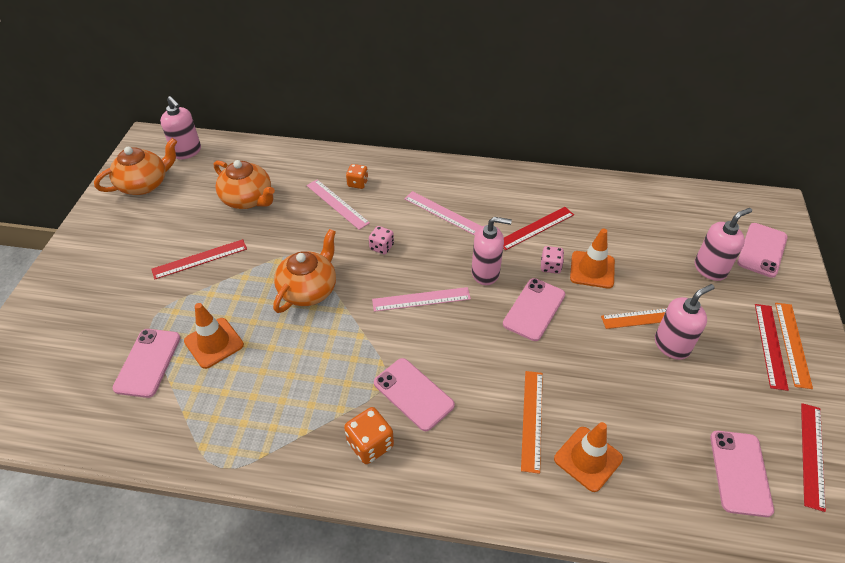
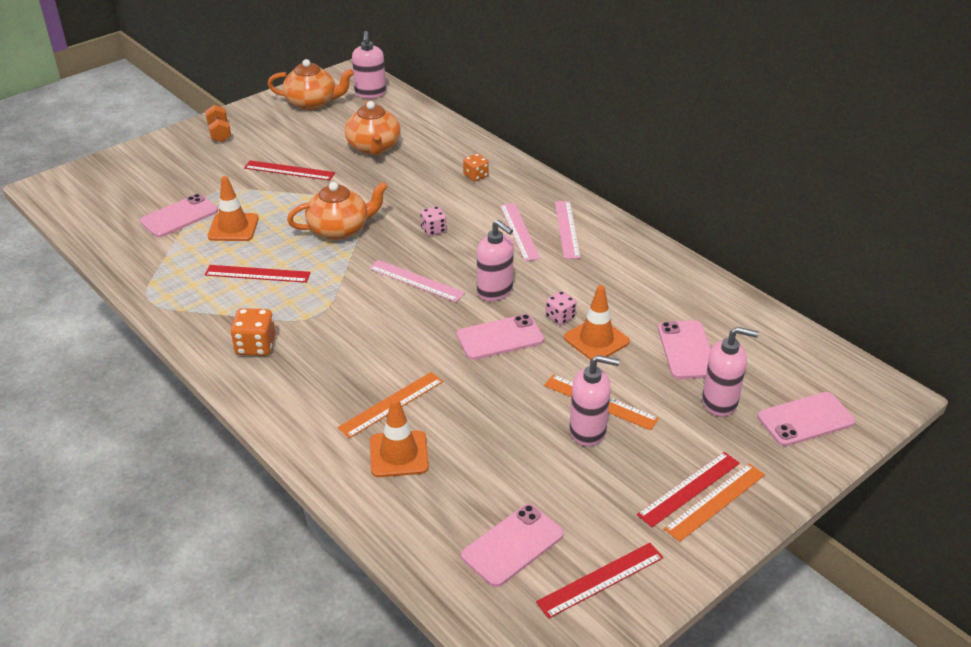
camera: 40 degrees right, 10 degrees down
pink ruler [306,179,370,230] -> pink ruler moved to [555,201,580,259]
pink phone [374,358,455,431] -> pink phone moved to [658,320,711,379]
red ruler [503,207,574,250] -> red ruler moved to [205,265,311,283]
none -> orange dumbbell [205,105,231,142]

